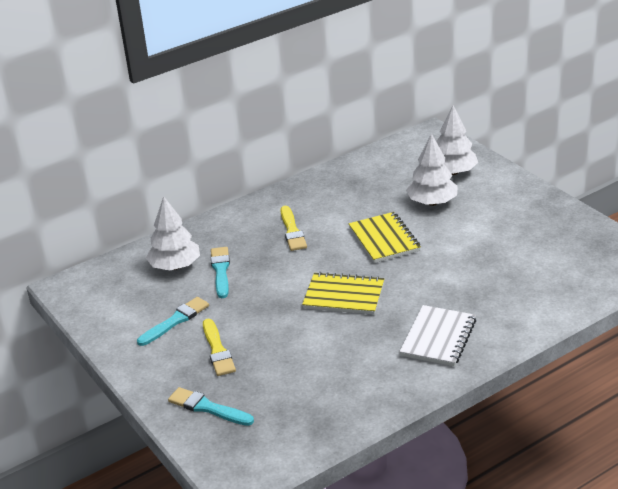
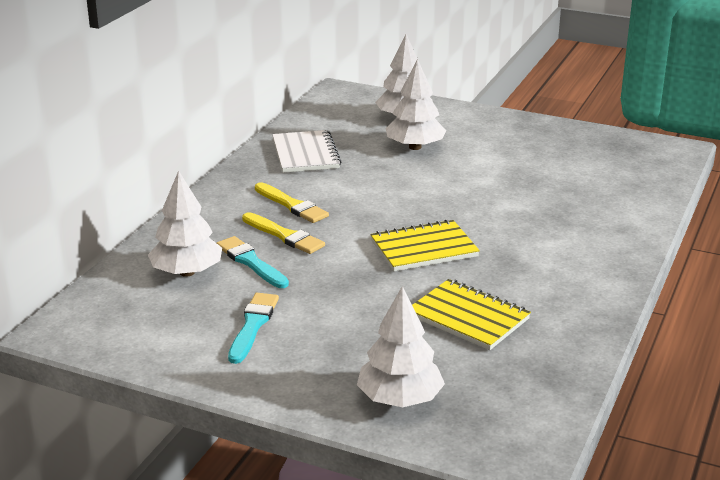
camera: 35 degrees left, 5 degrees down
turquoise brush [168,387,254,426] -> white tree [357,286,445,407]
yellow brush [203,319,236,376] -> yellow brush moved to [242,212,325,254]
yellow notebook [349,212,421,263] -> yellow notebook moved to [412,279,531,350]
white notebook [399,305,476,366] -> white notebook moved to [272,130,341,173]

